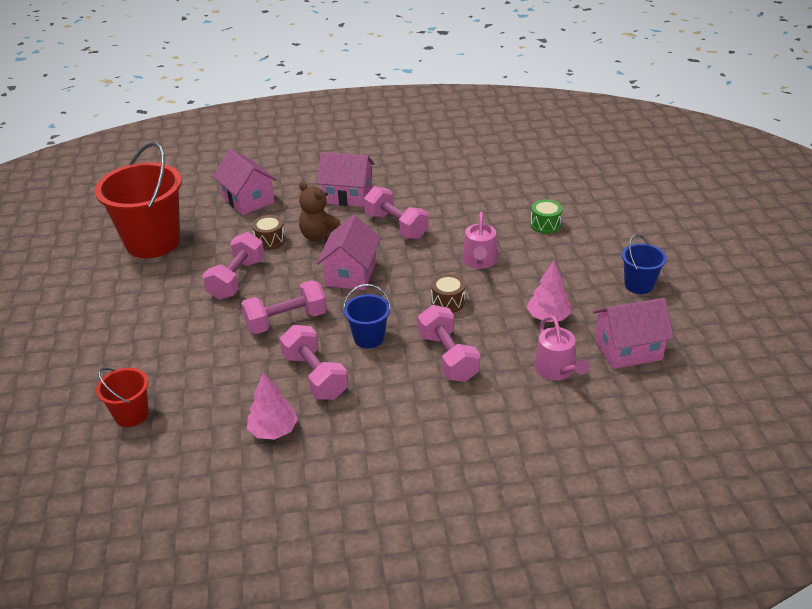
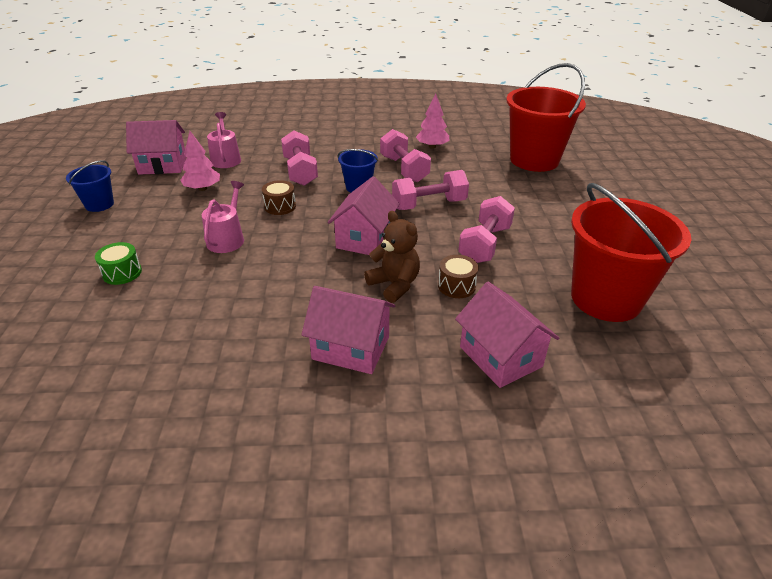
camera: 175 degrees left, 0 degrees up
red bucket [96,368,148,427] -> red bucket [506,63,586,172], size x2.06
pink dumbbell [364,186,429,239] -> none

